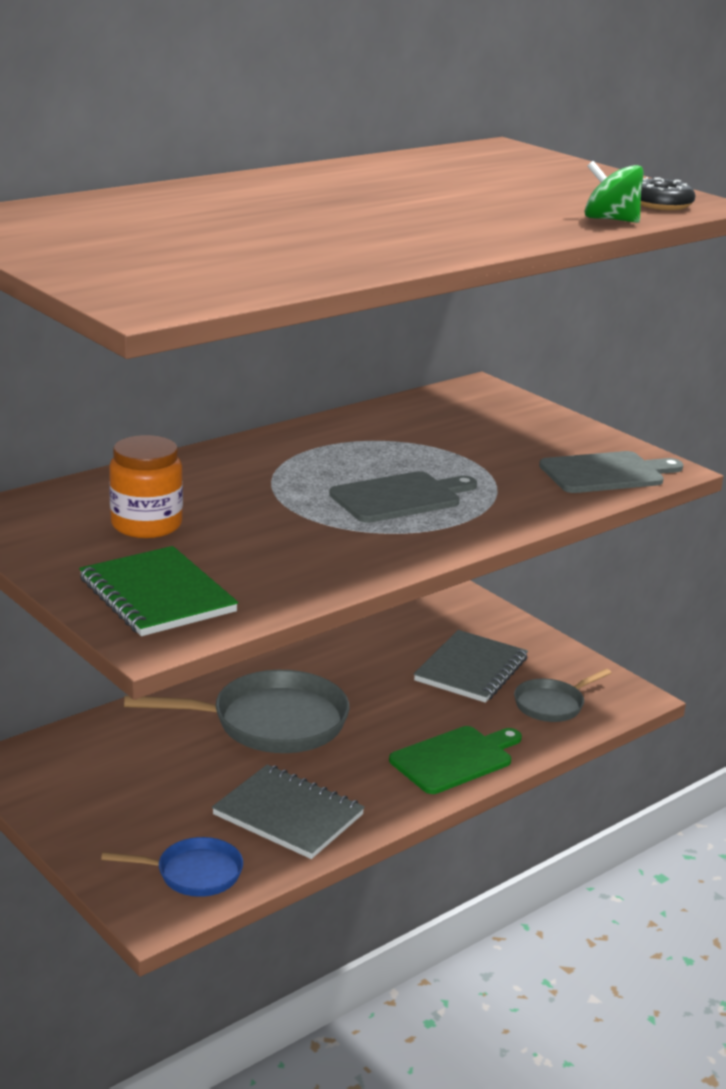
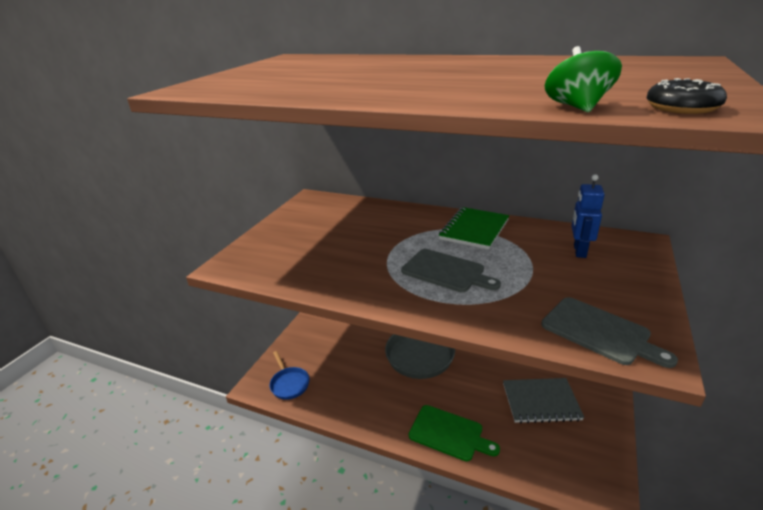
camera: 65 degrees right, 5 degrees up
green notebook [79,546,238,636] -> green notebook moved to [439,207,509,249]
orange jar [109,435,183,538] -> none
grey notebook [212,764,365,859] -> none
grey pan [514,669,611,722] -> none
none -> blue robot [572,174,605,258]

